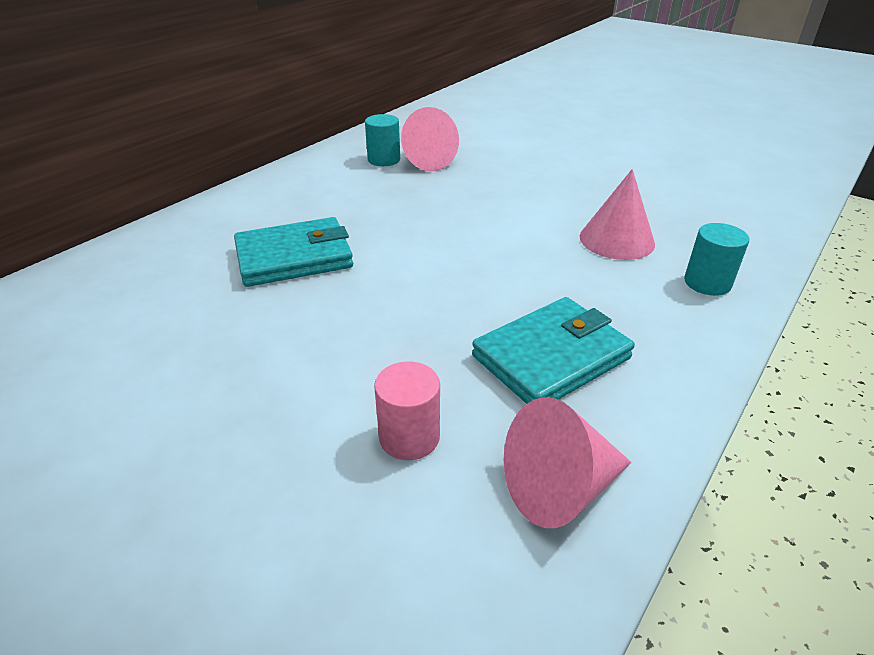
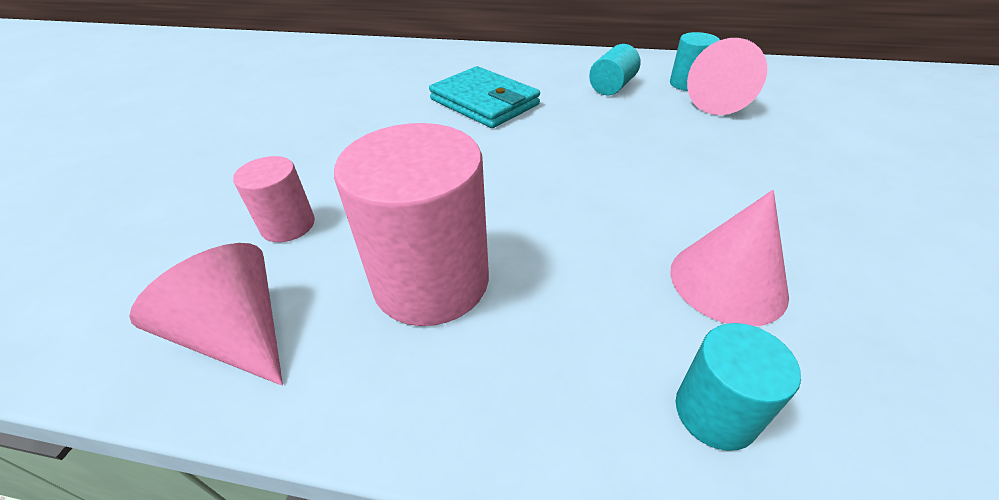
camera: 65 degrees right, 5 degrees up
turquoise wallet [472,297,635,404] -> pink cylinder [334,123,489,326]
none -> turquoise cylinder [589,44,641,95]

